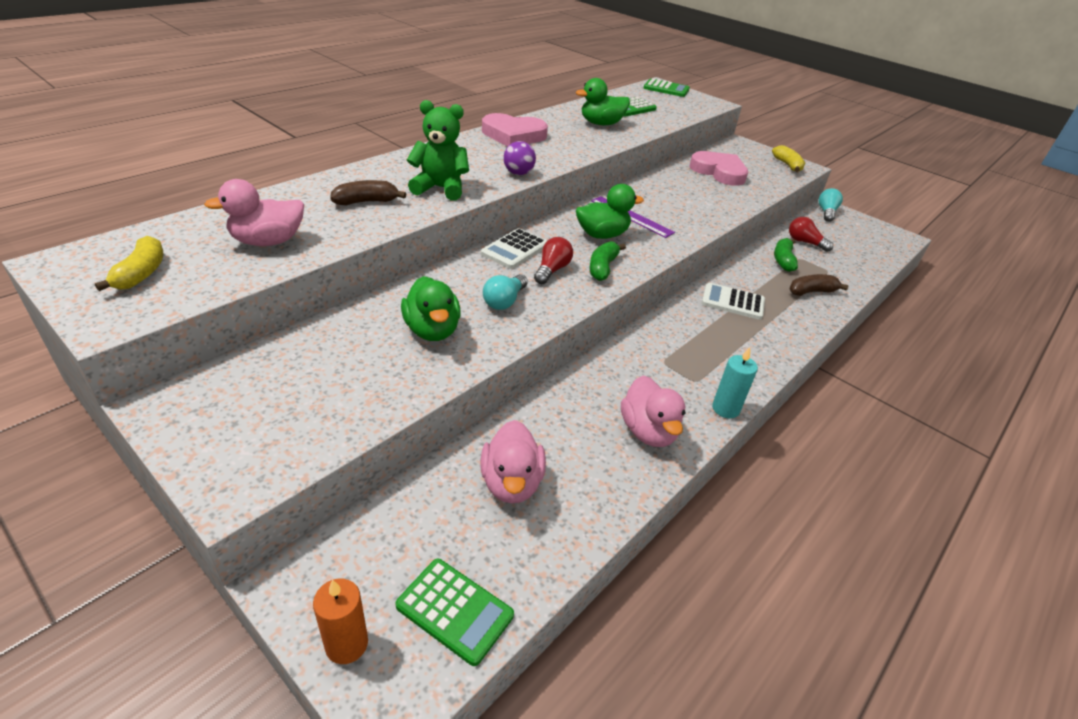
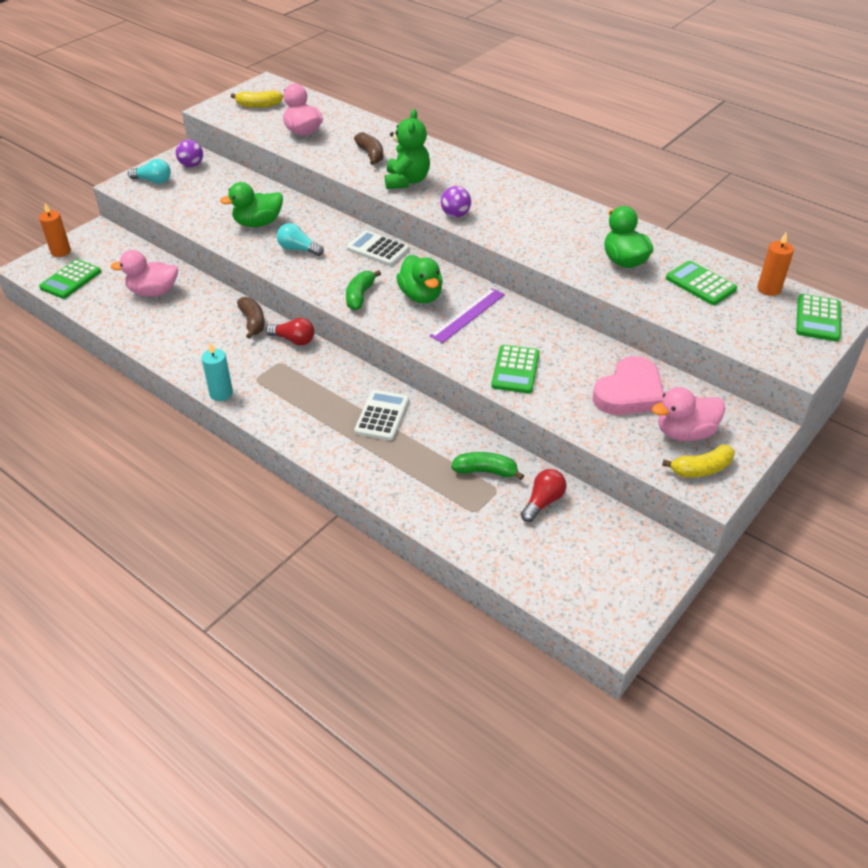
camera: 90 degrees right, 5 degrees up
pink heart [482,113,548,146] -> none
red light bulb [534,237,573,284] -> red light bulb moved to [266,318,315,345]
green banana [590,241,626,281] -> green banana turned 90 degrees counterclockwise [346,270,381,311]
pink duck [621,376,685,447] -> pink duck moved to [652,387,725,441]
brown banana [790,274,848,296] -> brown banana moved to [237,297,265,339]
turquoise light bulb [818,188,843,222] -> turquoise light bulb moved to [128,159,171,184]
none -> purple ball [176,140,203,167]
none -> green calculator [491,345,540,393]
none -> orange candle [757,231,794,296]

